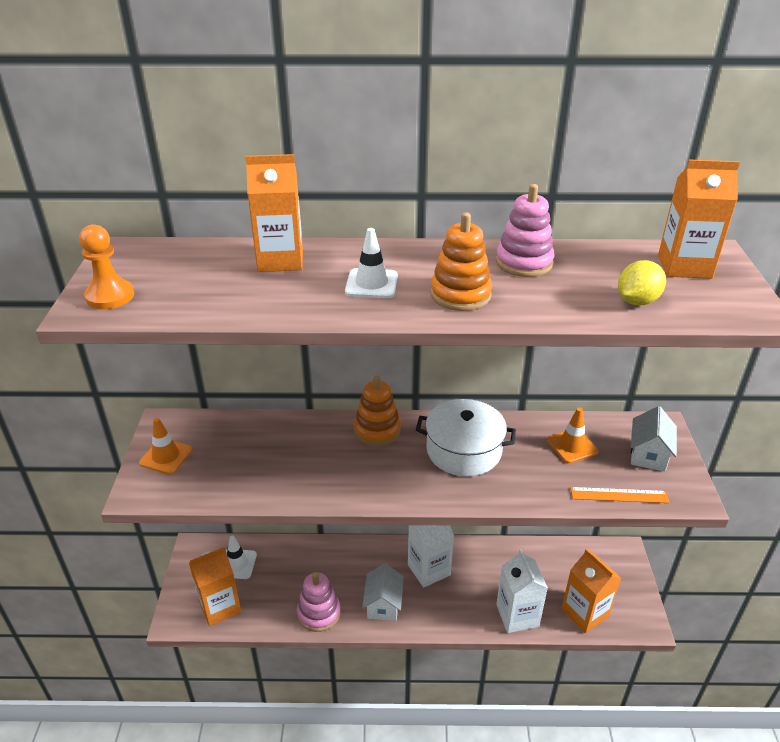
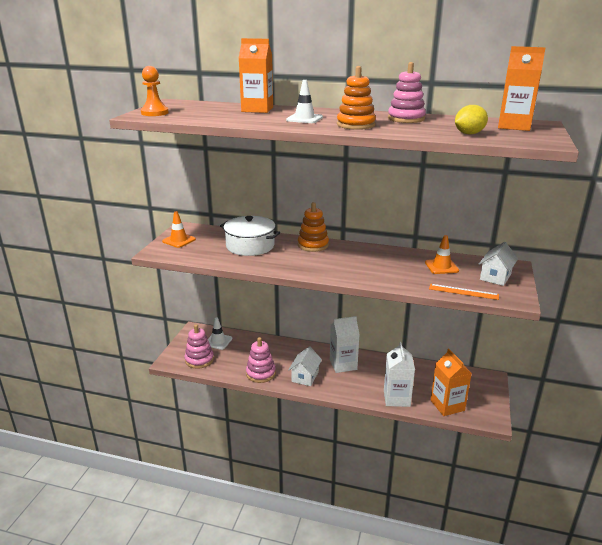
camera: 15 degrees right, 10 degrees down
orange carton [189,547,241,626] -> pink stacking toy [185,324,214,369]
white pot [416,399,516,476] -> white pot moved to [220,216,280,256]

